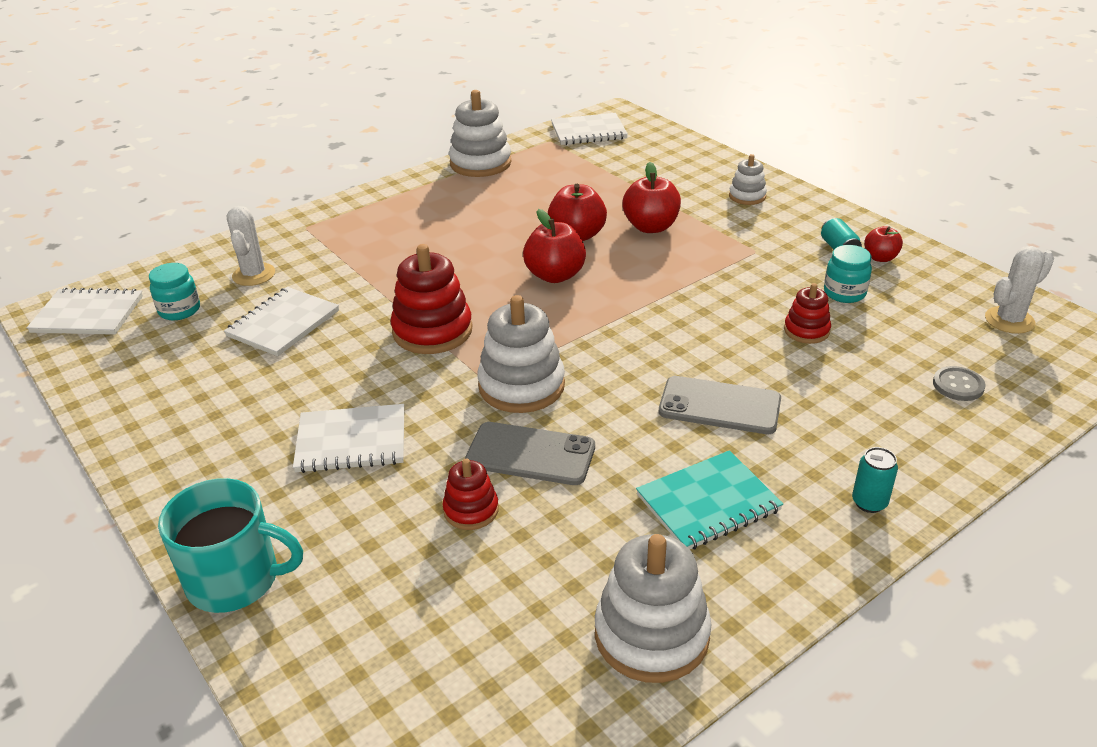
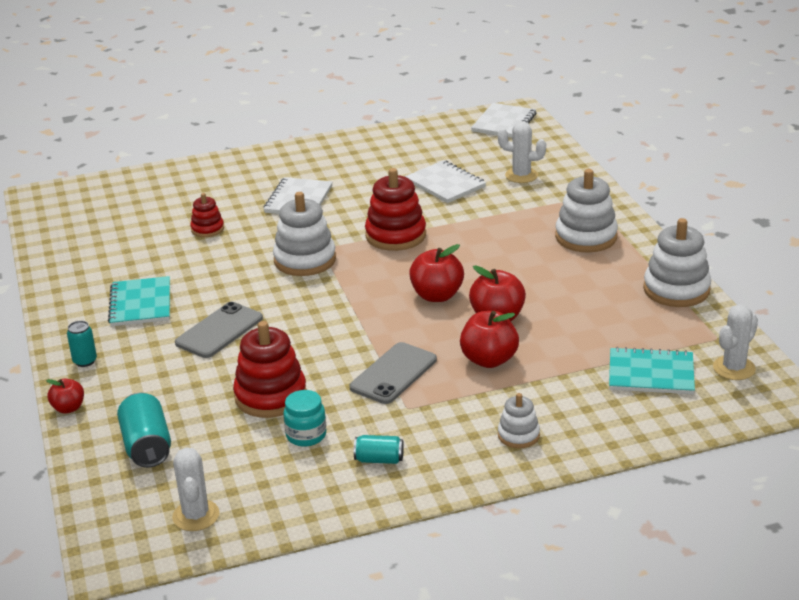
camera: 110 degrees right, 5 degrees down
turquoise jar [149,263,200,320] -> none
turquoise mug [158,478,303,613] -> none
grey phone [465,422,595,485] -> grey phone moved to [350,342,437,404]
white notebook [551,113,628,145] -> white cactus [713,304,758,380]
white stacking toy [595,534,711,683] -> white stacking toy moved to [555,169,618,252]
red stacking toy [784,283,831,344] -> red stacking toy [233,321,307,418], size x1.81
red apple [864,226,903,262] -> red apple moved to [46,379,84,414]
grey button [933,366,985,401] -> turquoise can [117,393,171,468]
none -> turquoise notebook [609,347,695,394]

